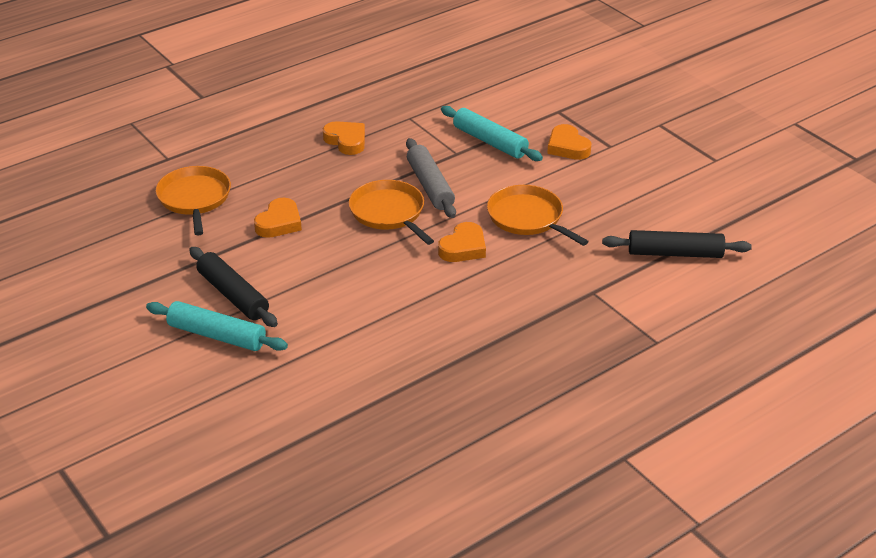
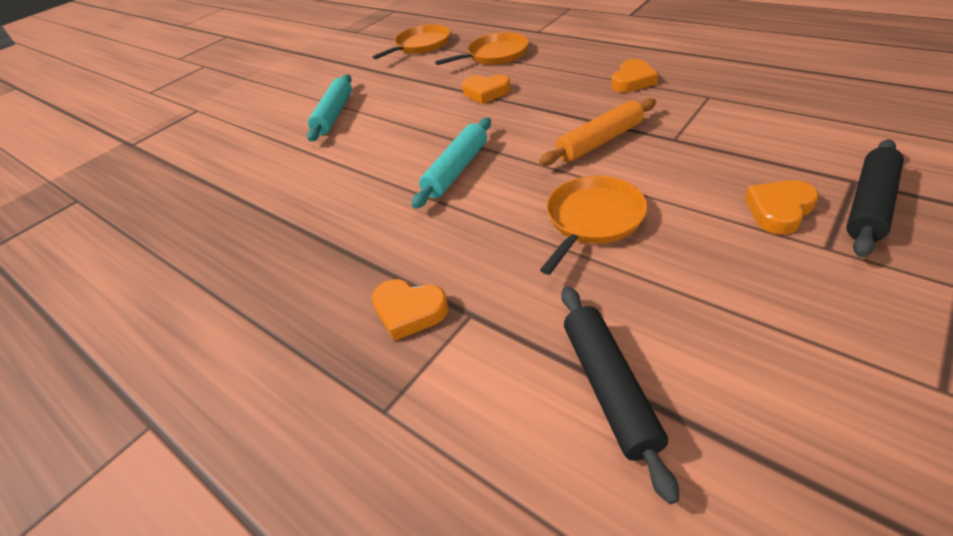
camera: 80 degrees right, 5 degrees up
black rolling pin [189,247,278,327] -> black rolling pin moved to [846,139,904,257]
orange pan [349,180,434,245] -> orange pan moved to [372,24,450,59]
grey rolling pin [406,138,456,218] -> orange rolling pin [539,98,656,166]
orange heart [438,222,486,262] -> orange heart moved to [372,279,449,341]
turquoise rolling pin [441,106,543,161] -> turquoise rolling pin moved to [412,118,491,209]

